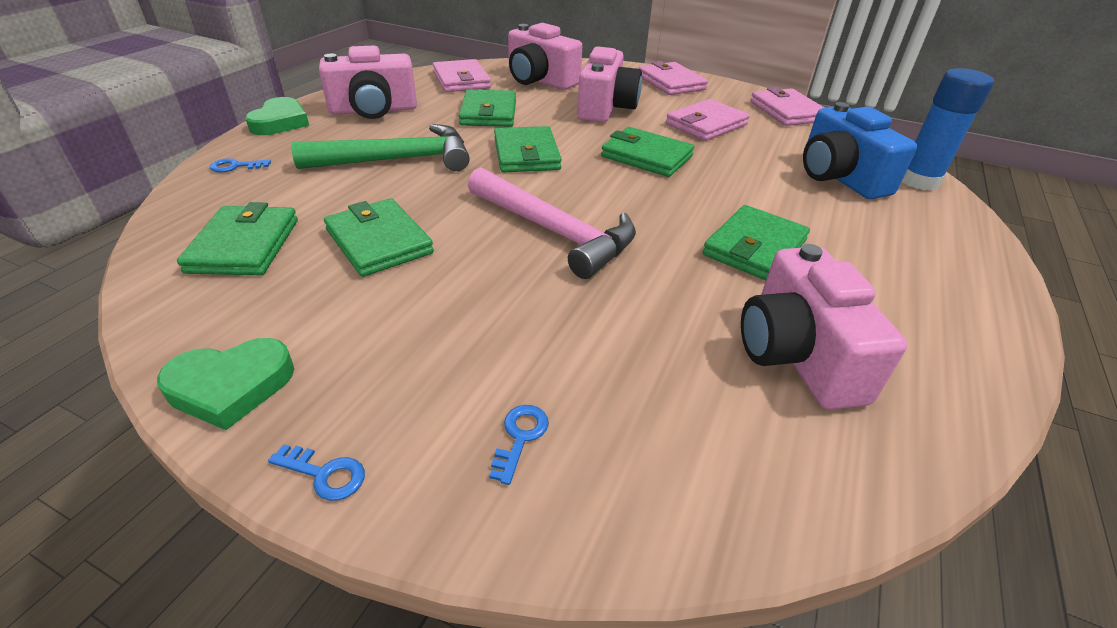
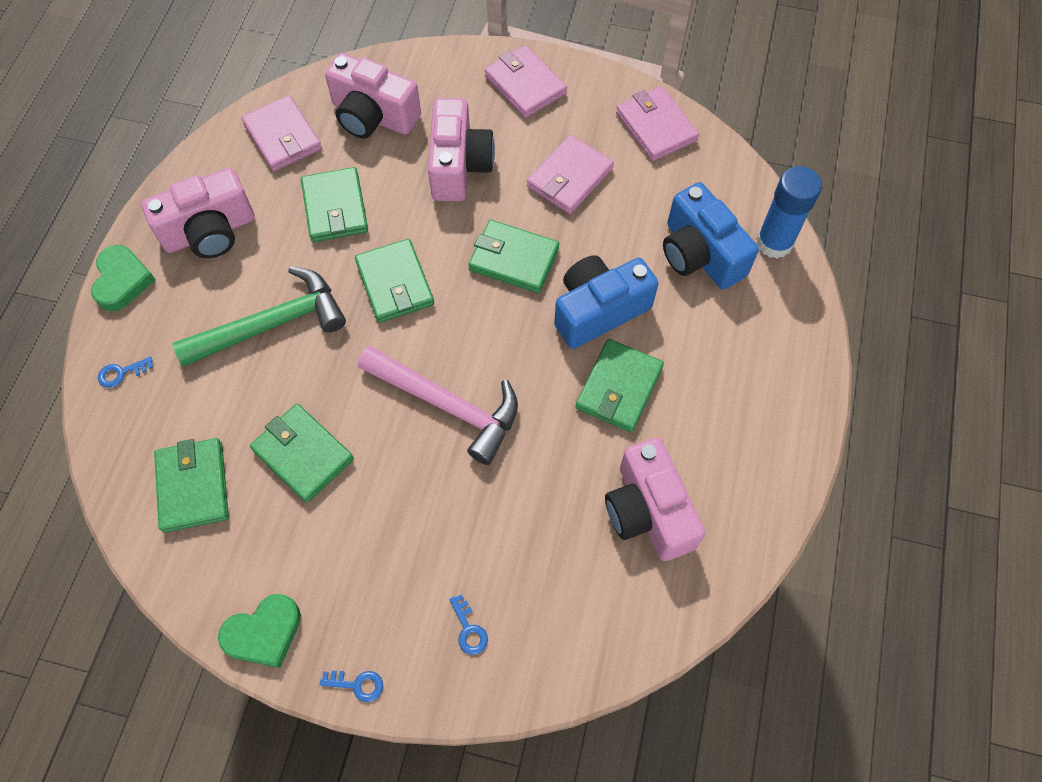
camera: 10 degrees left, 25 degrees up
blue key [489,405,549,485] -> blue key turned 150 degrees clockwise [449,594,488,655]
none -> blue camera [554,255,659,349]

